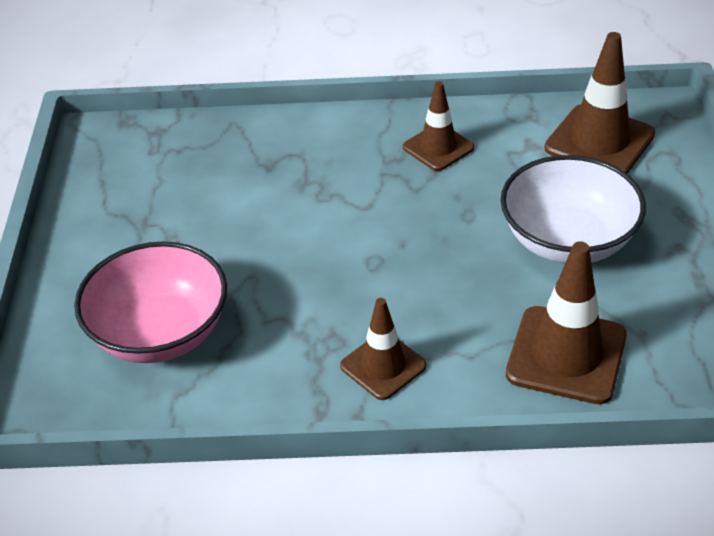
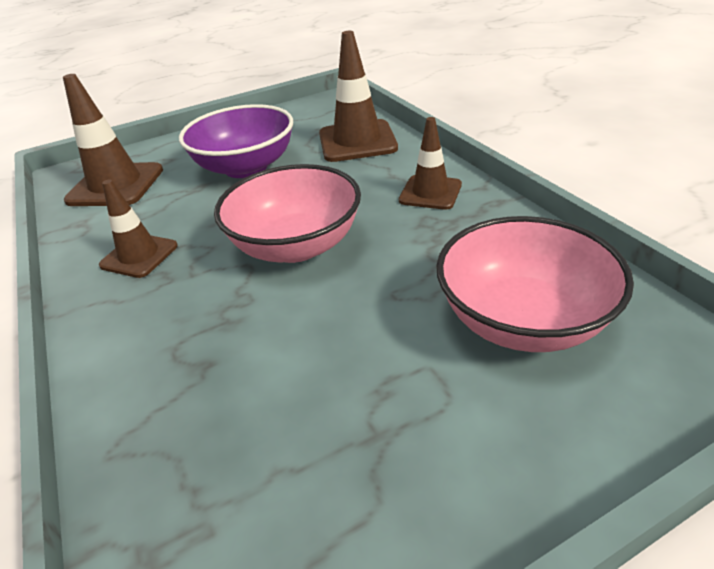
camera: 115 degrees left, 5 degrees down
white bowl [500,155,646,263] -> purple bowl [179,104,293,178]
none -> pink bowl [214,164,361,263]

